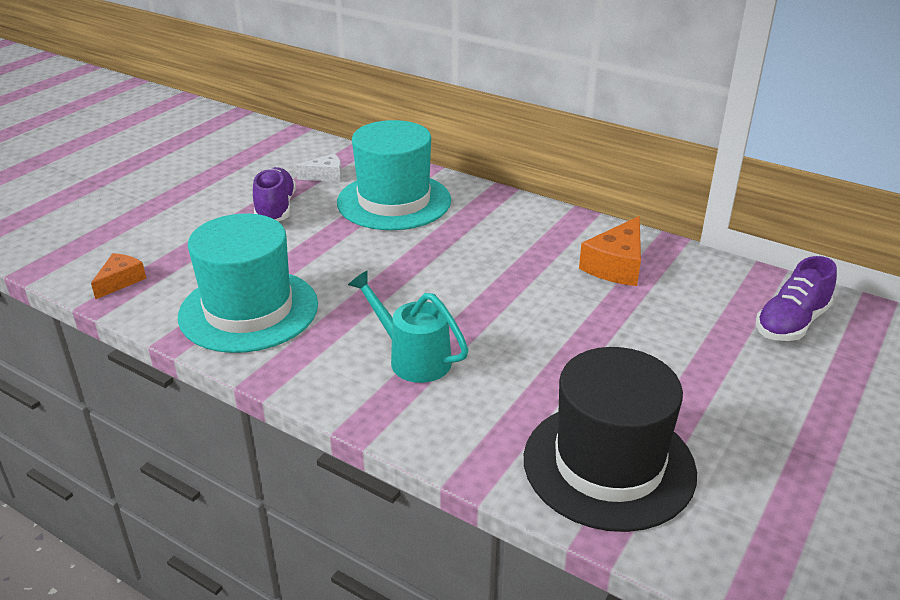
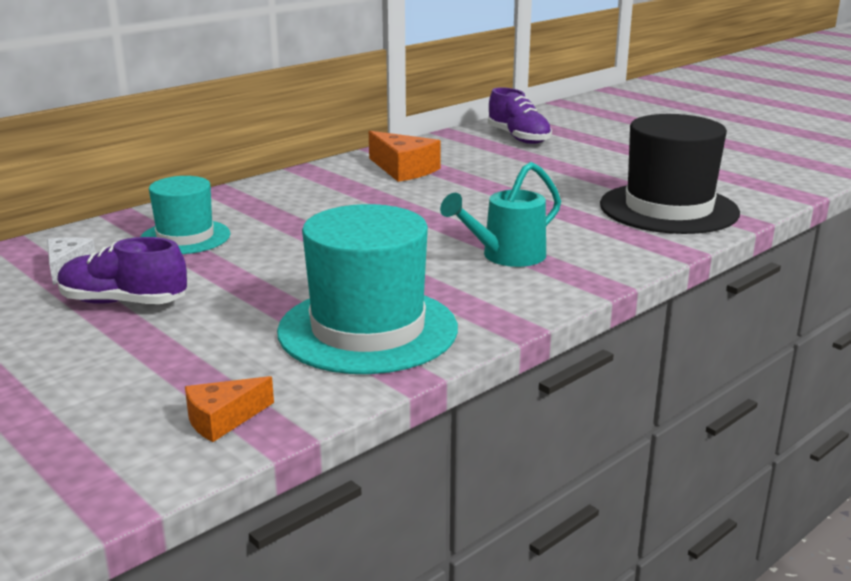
camera: 75 degrees left, 10 degrees down
orange cheese [91,253,146,299] -> orange cheese turned 75 degrees counterclockwise [185,376,274,442]
turquoise hat [337,120,451,230] -> turquoise hat [141,176,230,254], size x0.60

